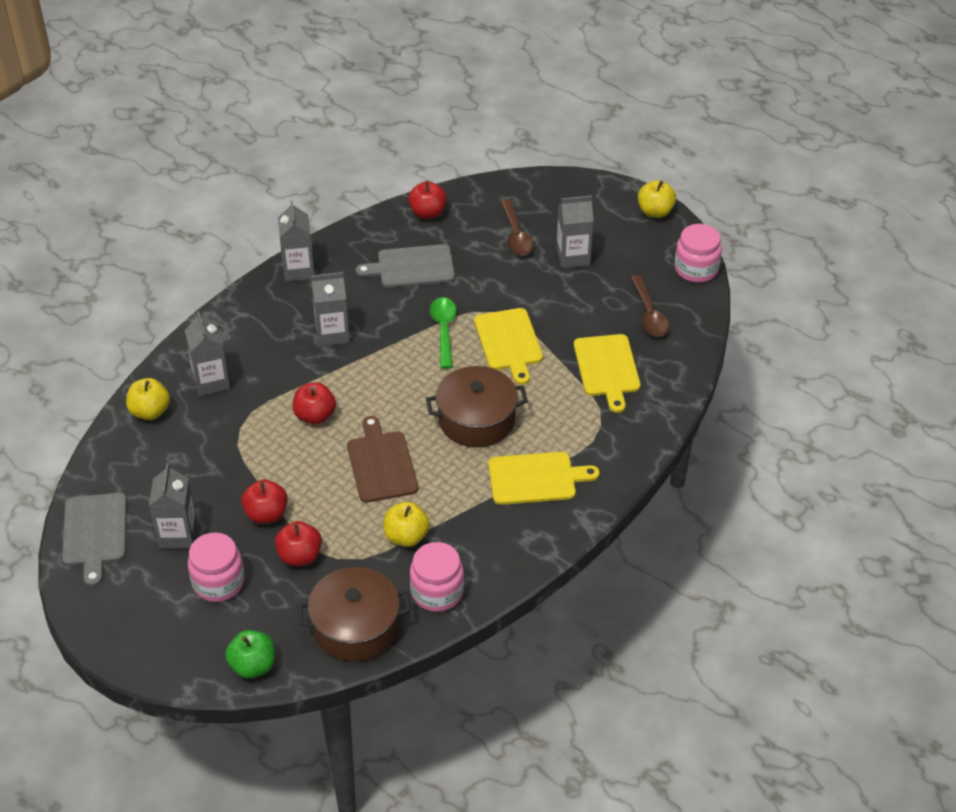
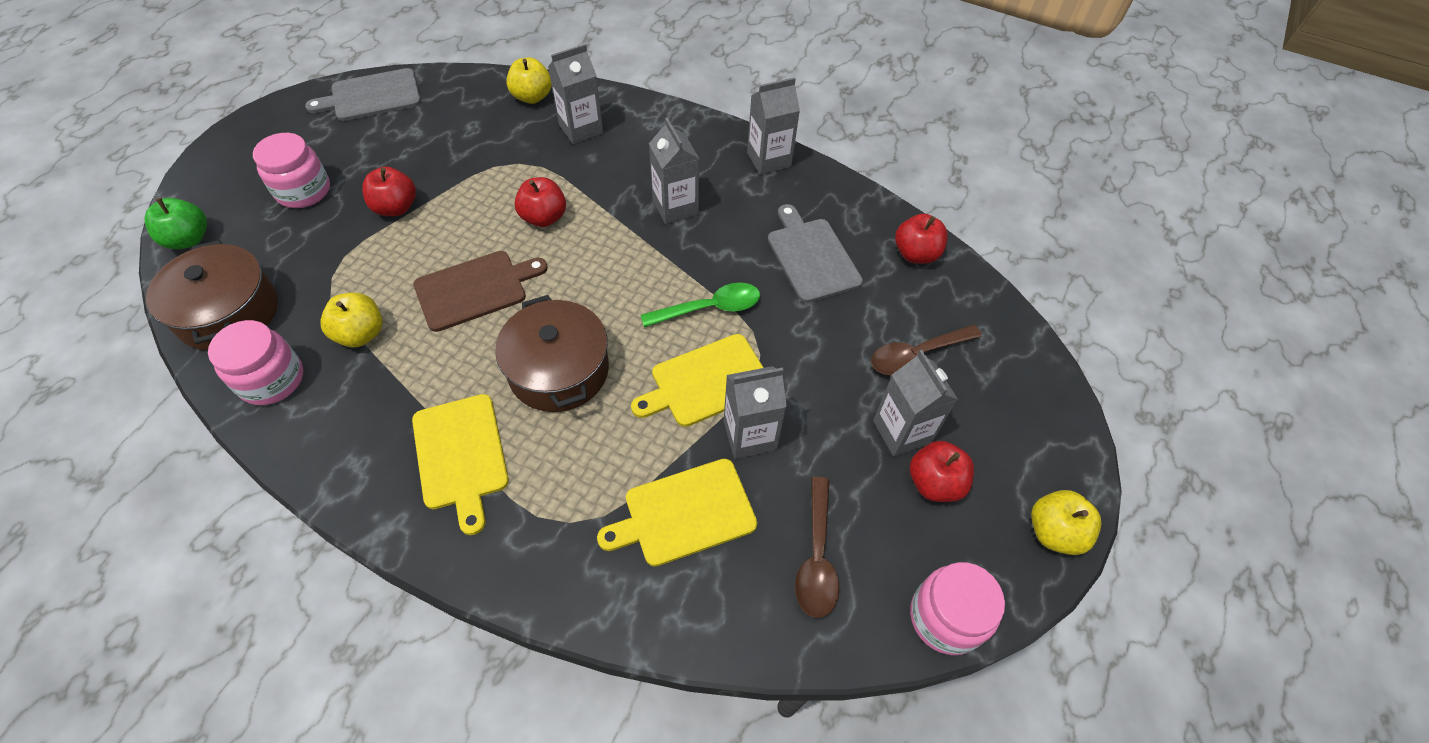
camera: 75 degrees right, 10 degrees up
grey carton [149,463,197,549] -> grey carton moved to [724,366,787,459]
red apple [275,521,322,566] -> red apple moved to [910,441,974,502]
brown spoon [630,275,669,337] -> brown spoon turned 60 degrees counterclockwise [795,477,839,618]

